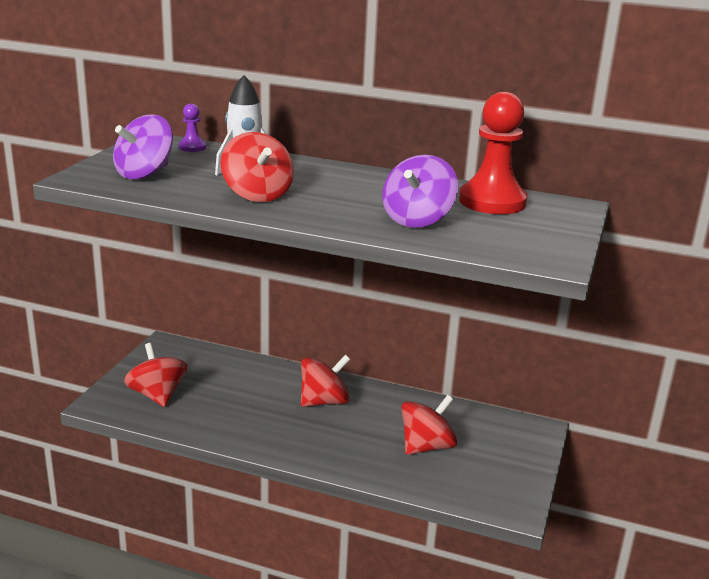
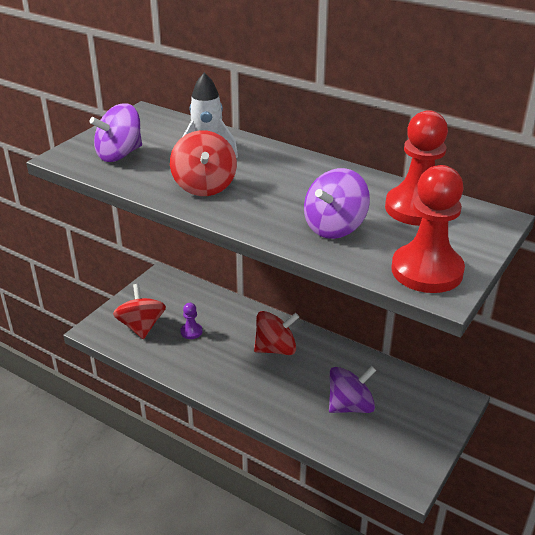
camera: 15 degrees right, 10 degrees up
purple pawn [179,104,206,152] -> purple pawn moved to [180,303,202,339]
red spinning top [401,395,457,455] -> purple spinning top [329,366,376,413]
none -> red pawn [391,165,465,293]

